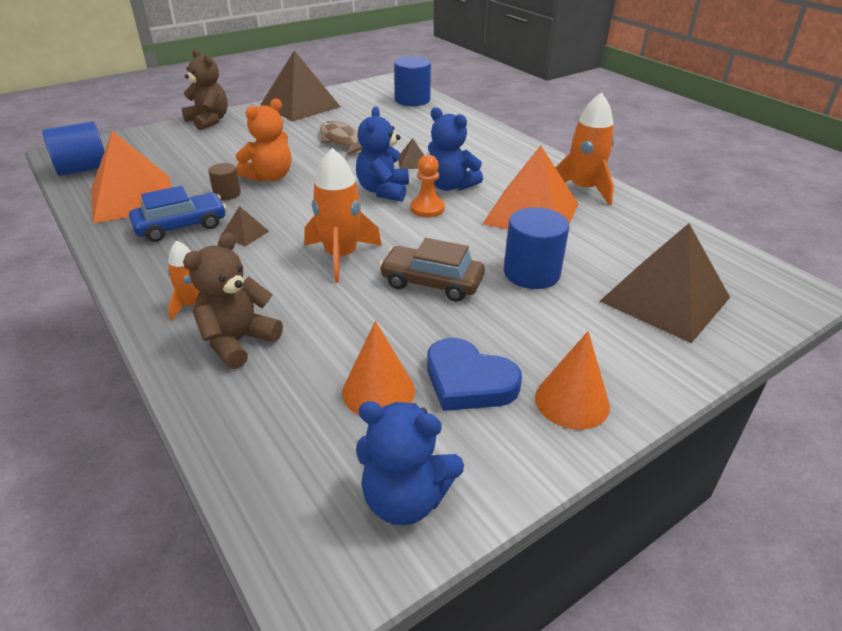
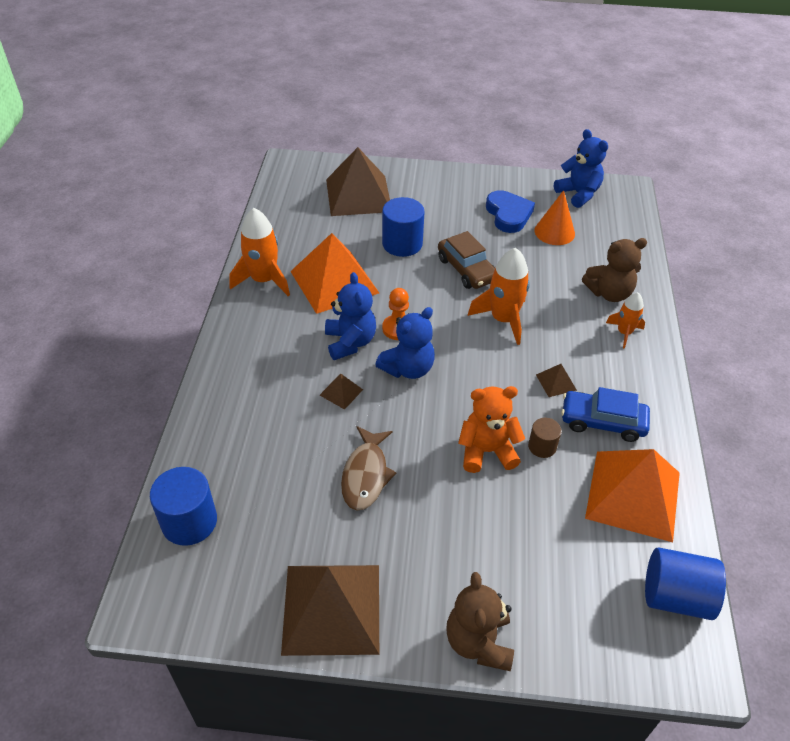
camera: 140 degrees left, 10 degrees up
orange cone [535,331,610,430] -> none

